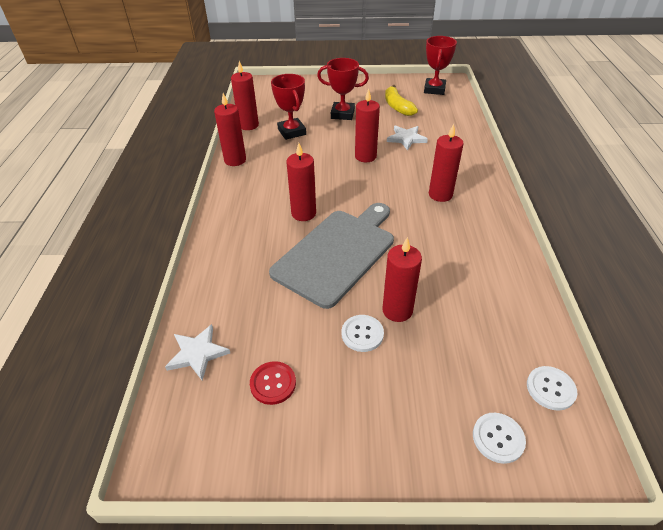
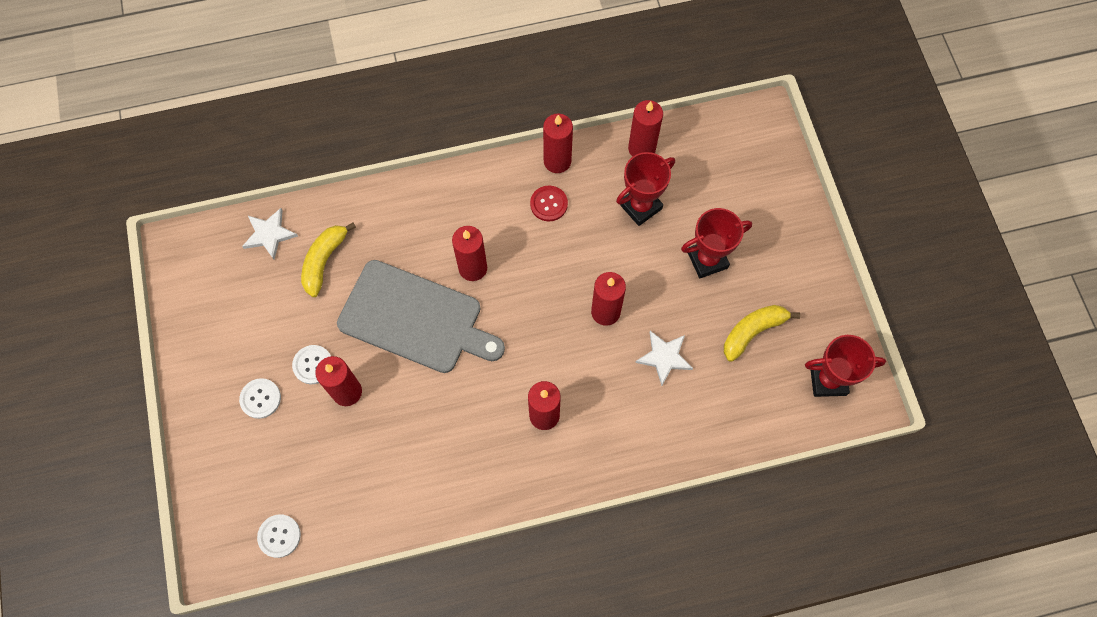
camera: 75 degrees right, 25 degrees up
red button [250,361,296,405] -> red button moved to [530,186,568,221]
red trophy [317,58,369,120] -> red trophy turned 75 degrees clockwise [681,208,752,278]
white button [473,413,526,464] -> white button moved to [239,378,281,419]
none -> yellow banana [301,223,356,297]

